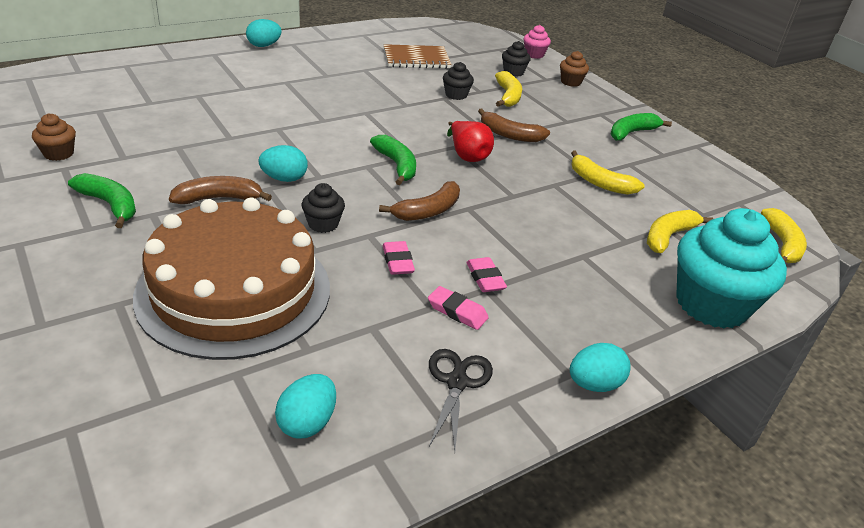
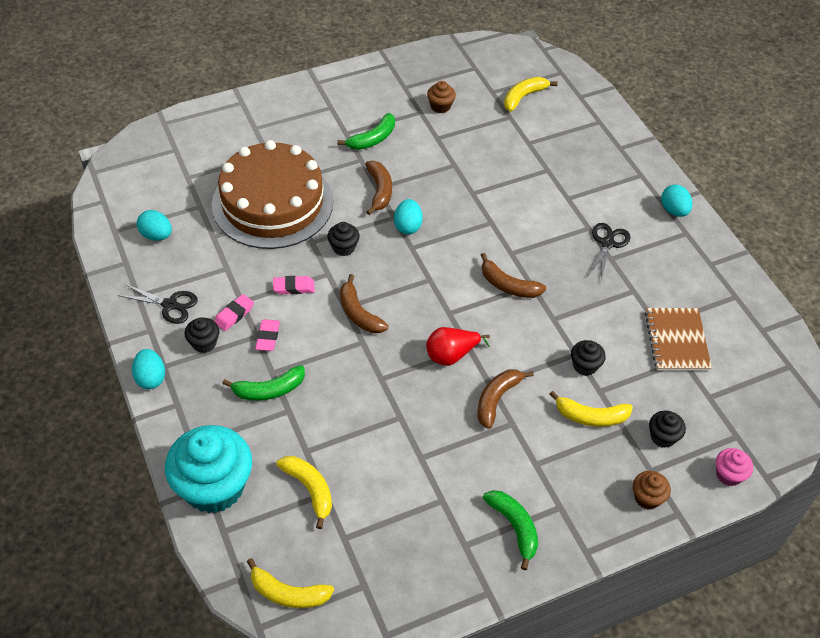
camera: 100 degrees right, 15 degrees up
green banana [370,135,416,185] -> green banana moved to [222,365,305,401]
pink eraser [466,257,507,292] -> pink eraser turned 75 degrees counterclockwise [255,319,280,351]
yellow banana [571,151,645,195] -> yellow banana moved to [504,77,557,112]
none -> black cupcake [184,318,219,353]
none -> brown banana [481,253,546,298]
none -> black scissors [588,223,630,280]

